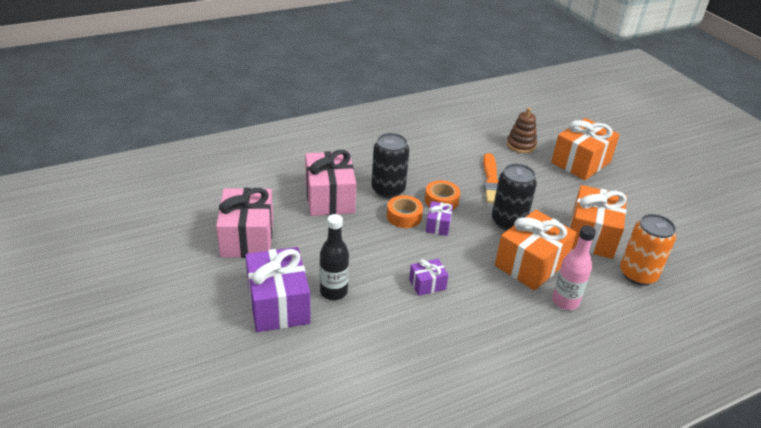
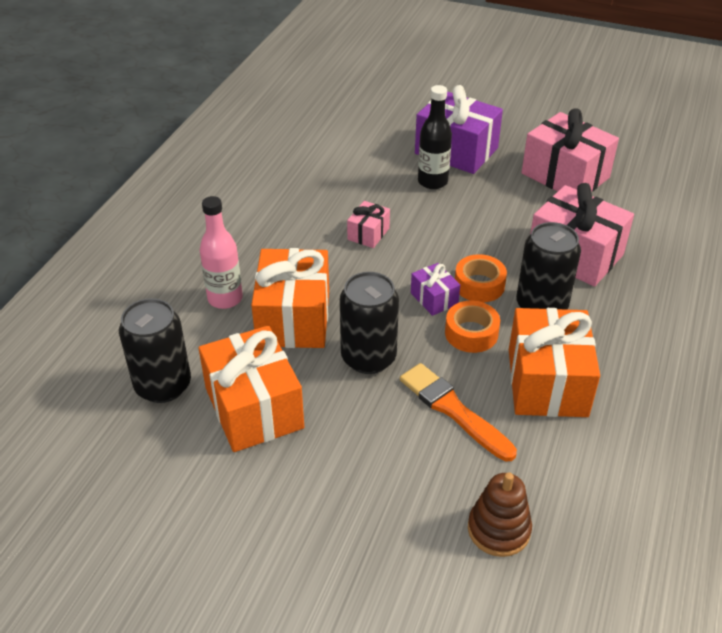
camera: 140 degrees right, 5 degrees up
purple gift [409,259,448,296] -> pink gift [347,201,390,248]
orange gift [551,118,620,180] -> orange gift moved to [509,308,600,417]
orange can [620,214,676,285] -> black can [119,298,191,403]

